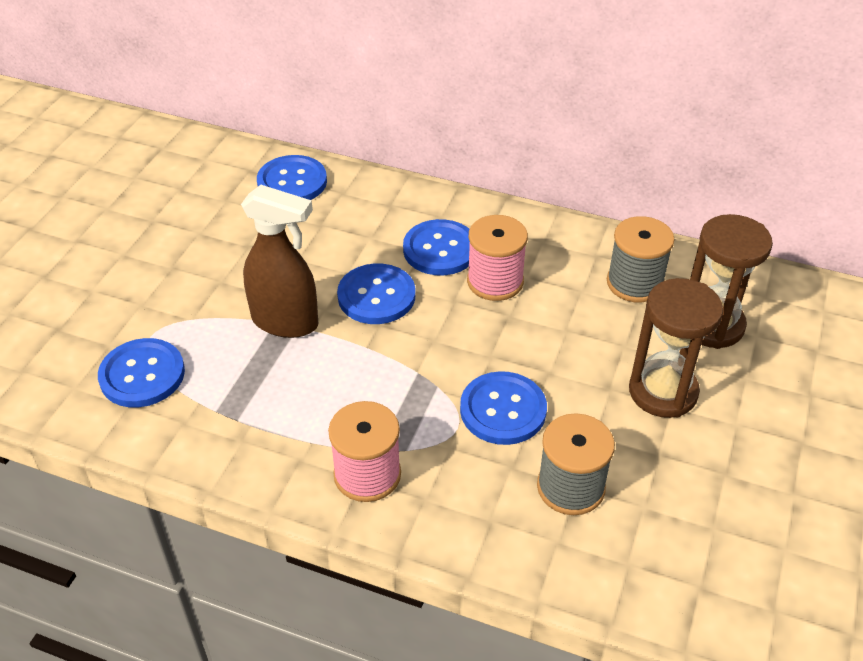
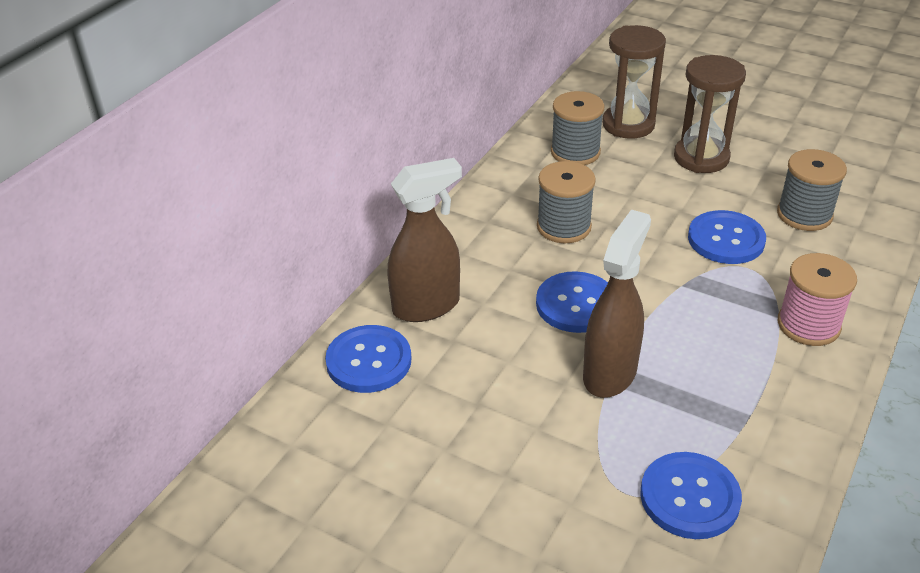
camera: 80 degrees left, 5 degrees down
blue button [403,219,470,275] -> none
pink spool [467,215,528,301] -> grey spool [537,161,596,243]
none -> brown spray bottle [387,158,462,322]

